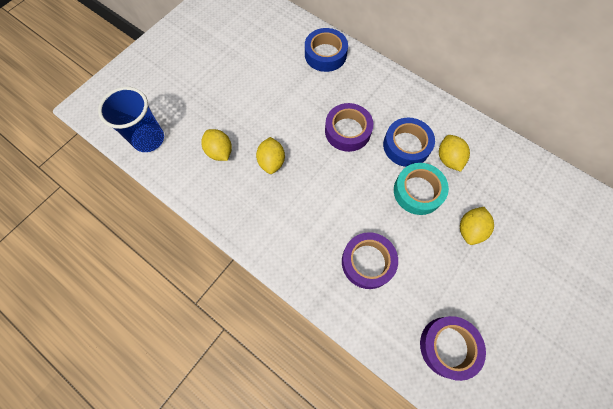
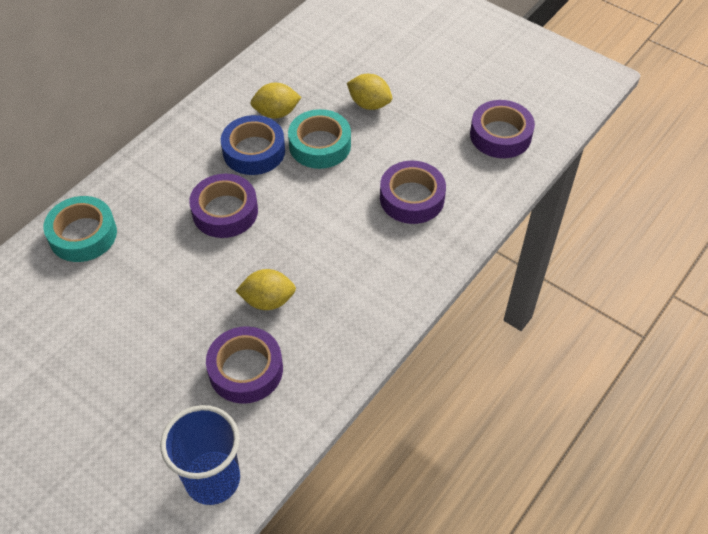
camera: 90 degrees left, 15 degrees down
yellow lemon [201,129,232,161] -> purple tape [206,326,283,404]
blue tape [305,28,348,72] -> turquoise tape [43,196,117,262]

